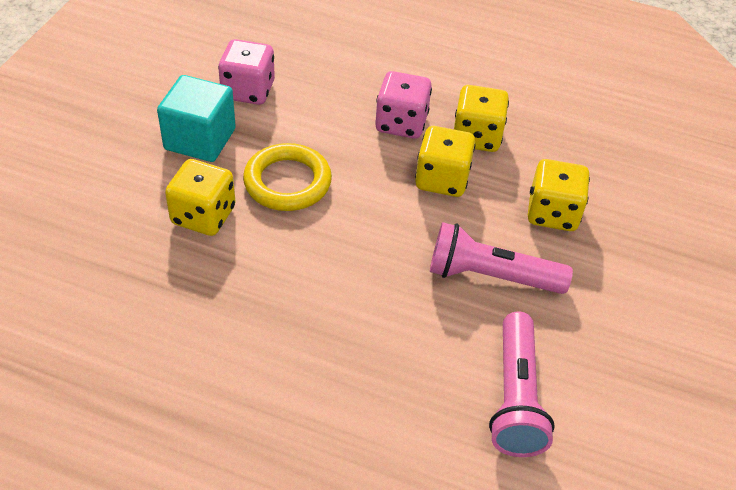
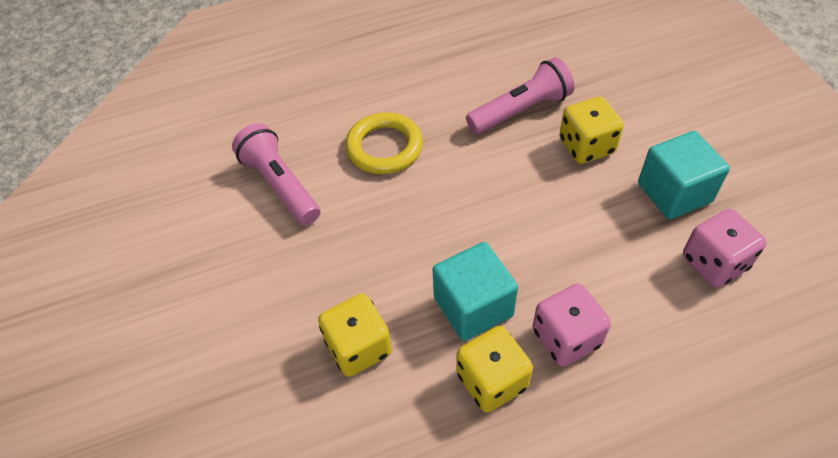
camera: 145 degrees right, 5 degrees up
yellow ring [243,143,332,211] -> yellow ring moved to [345,113,423,174]
yellow dice [415,126,476,197] -> turquoise cube [433,242,518,341]
pink flashlight [430,222,573,294] -> pink flashlight moved to [466,57,574,134]

